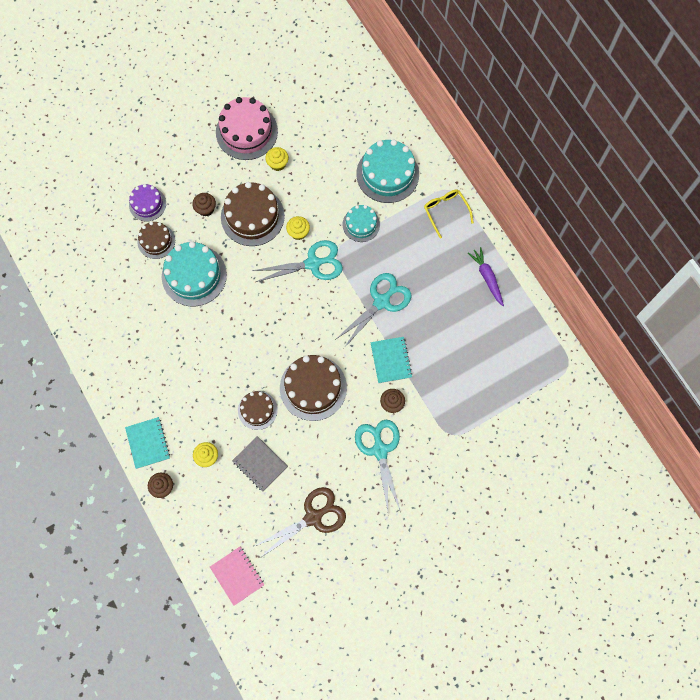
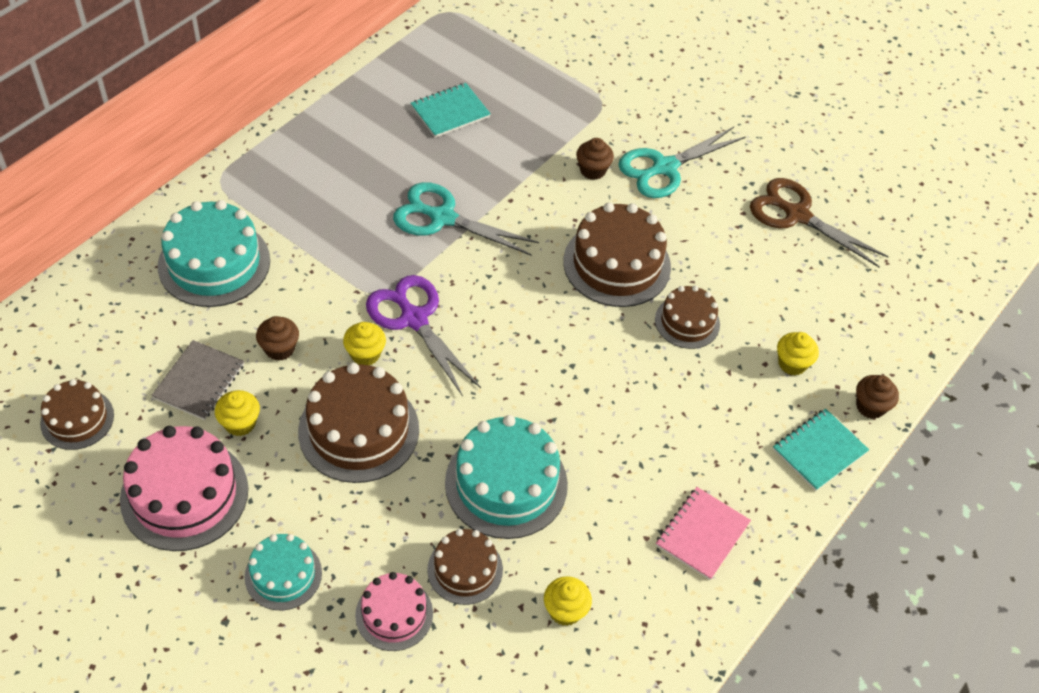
camera: 115 degrees left, 20 degrees down
purple cake [129,184,166,221] -> pink cake [355,572,433,651]
brown cupcake [192,193,216,217] -> brown cupcake moved to [256,316,299,361]
pink notebook [210,547,265,606] -> pink notebook moved to [656,487,751,580]
grey notebook [232,436,288,491] -> grey notebook moved to [151,340,244,420]
turquoise scissors [252,240,343,282] -> purple scissors [366,275,481,396]
turquoise cake [343,205,380,242] -> turquoise cake moved to [245,534,322,610]
turquoise notebook [371,337,412,383] -> turquoise notebook moved to [411,83,491,138]
yellow glasses [424,190,474,238] -> none
purple carrot [468,247,504,306] -> none
none -> brown cake [40,379,114,450]
none -> yellow cupcake [544,576,592,626]

